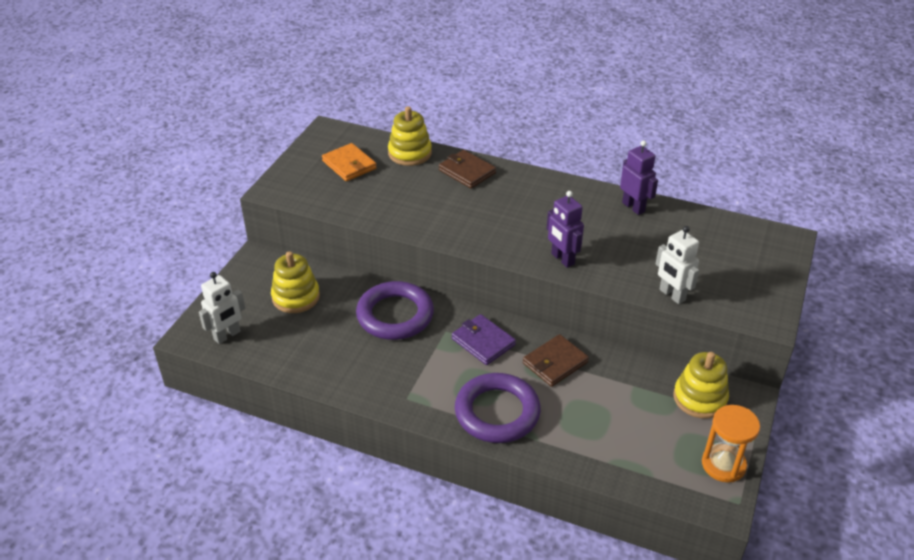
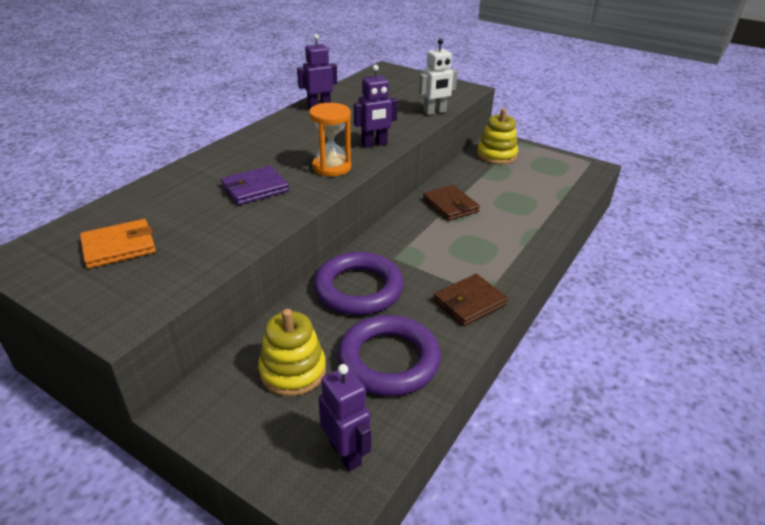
camera: 80 degrees left, 5 degrees down
white robot [199,272,245,344] -> purple robot [319,364,371,471]
yellow stacking toy [388,106,432,166] -> none
brown wallet [439,150,496,188] -> brown wallet moved to [433,274,508,326]
purple wallet [452,314,516,365] -> purple wallet moved to [221,166,289,205]
purple ring [455,373,541,443] -> purple ring moved to [338,315,441,396]
orange hourglass [702,405,760,482] -> orange hourglass moved to [309,103,351,176]

